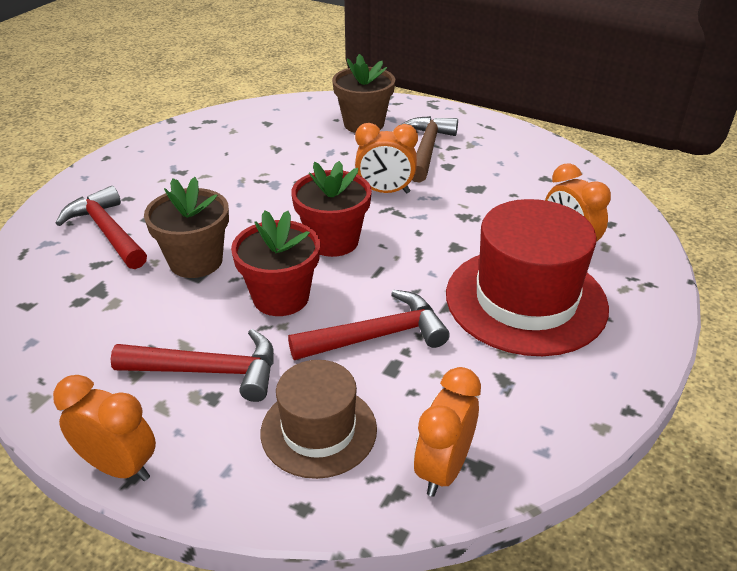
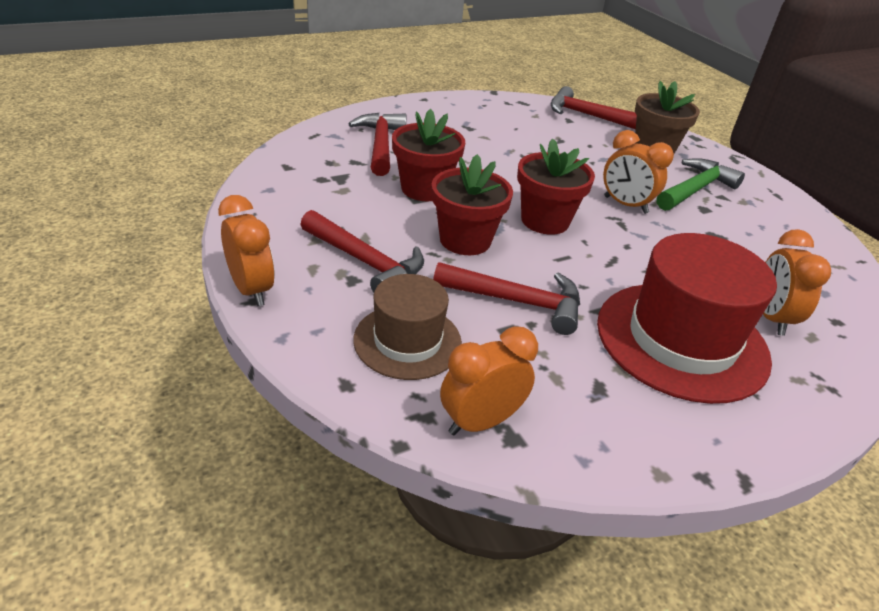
camera: 30 degrees right, 0 degrees up
brown flower pot [144,177,229,278] -> red flower pot [392,109,465,201]
brown hammer [400,116,458,182] -> green hammer [657,158,745,211]
none -> red hammer [550,86,637,129]

